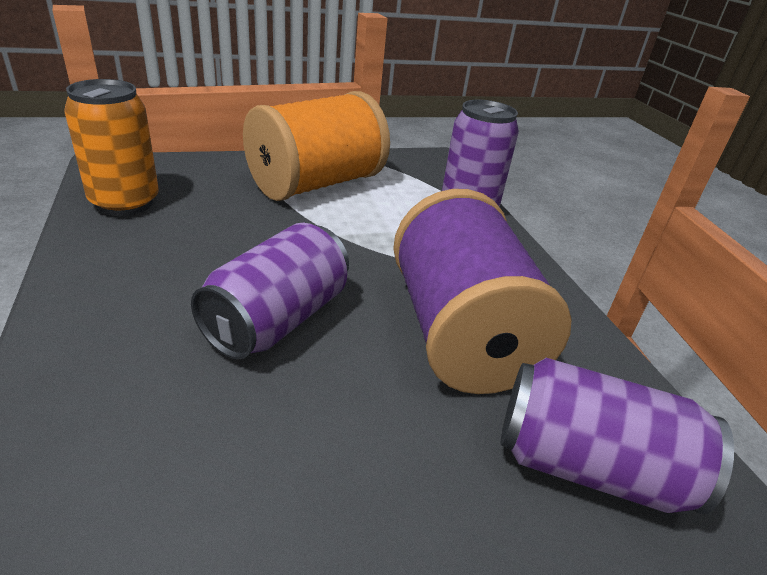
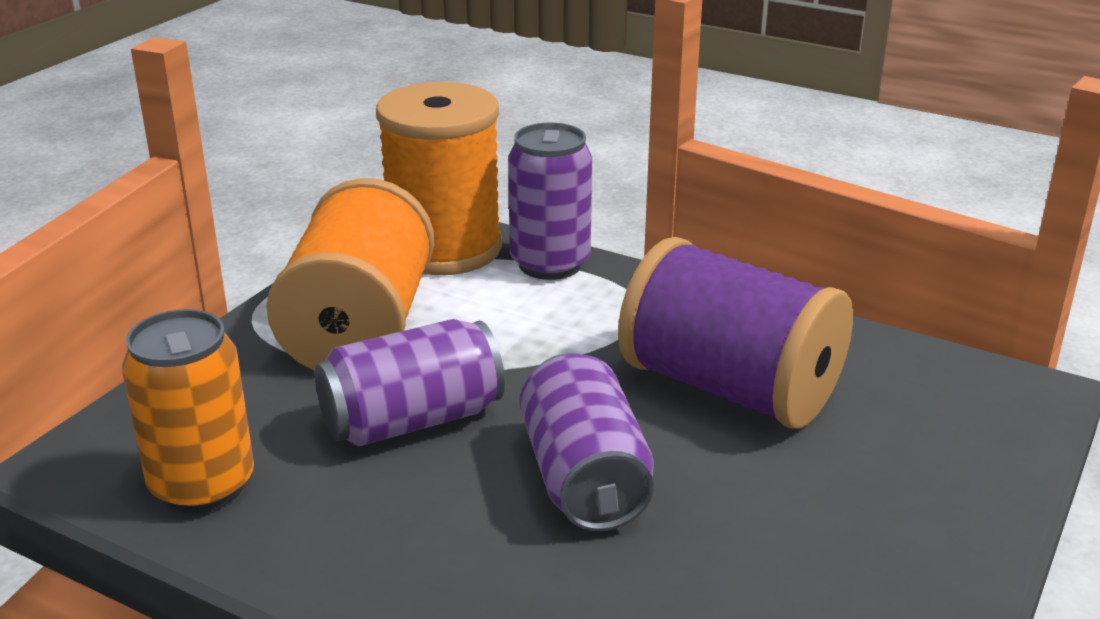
camera: 40 degrees left, 5 degrees down
purple can [500,358,734,515] -> purple can moved to [315,319,505,447]
none -> orange spool [376,82,502,275]

